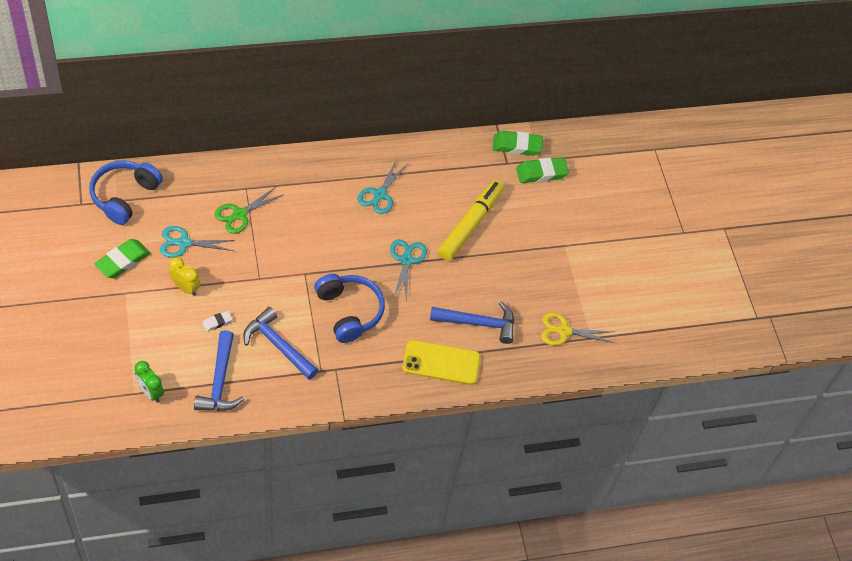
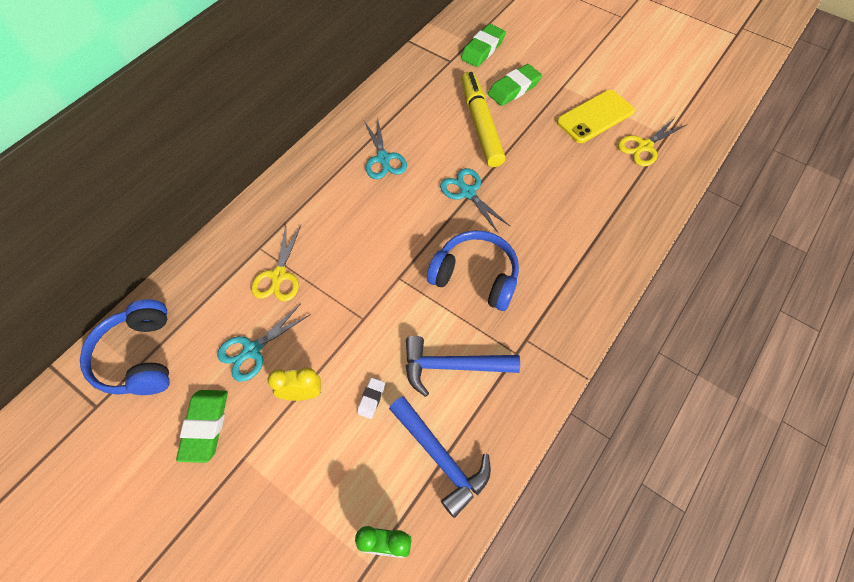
camera: 35 degrees left, 5 degrees up
green scissors [215,187,284,234] -> yellow scissors [251,225,301,301]
yellow phone [402,340,480,385] -> yellow phone moved to [557,90,635,143]
blue hammer [430,301,514,344] -> none
green eraser [493,131,543,156] -> green eraser moved to [488,64,542,106]

